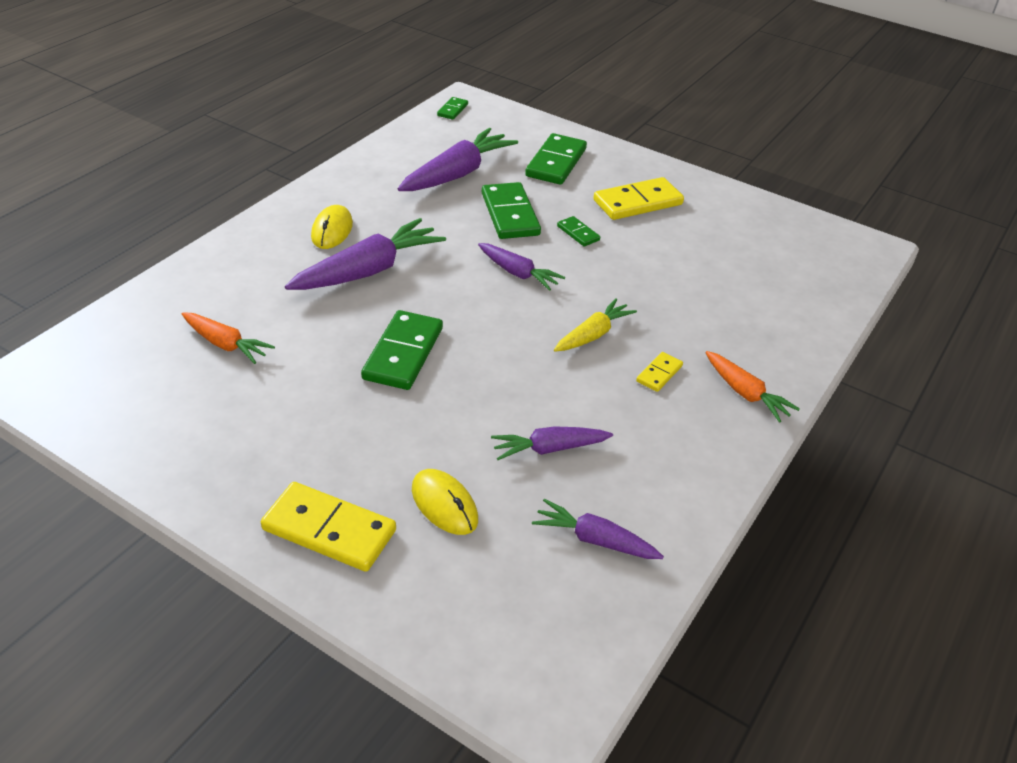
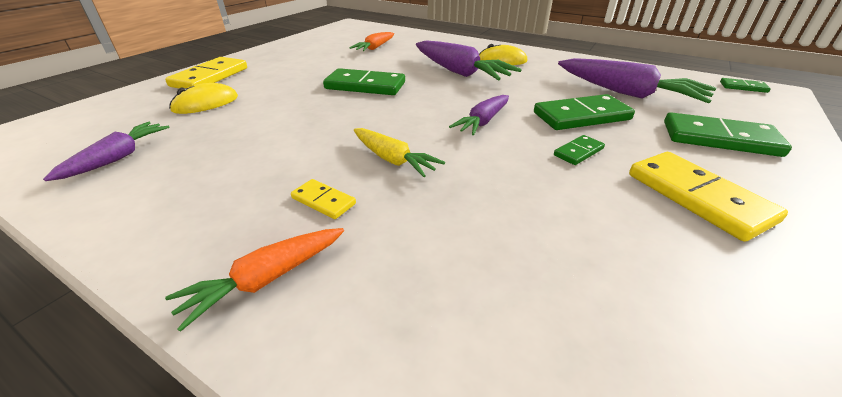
camera: 90 degrees right, 5 degrees down
purple carrot [491,426,613,460] -> none

